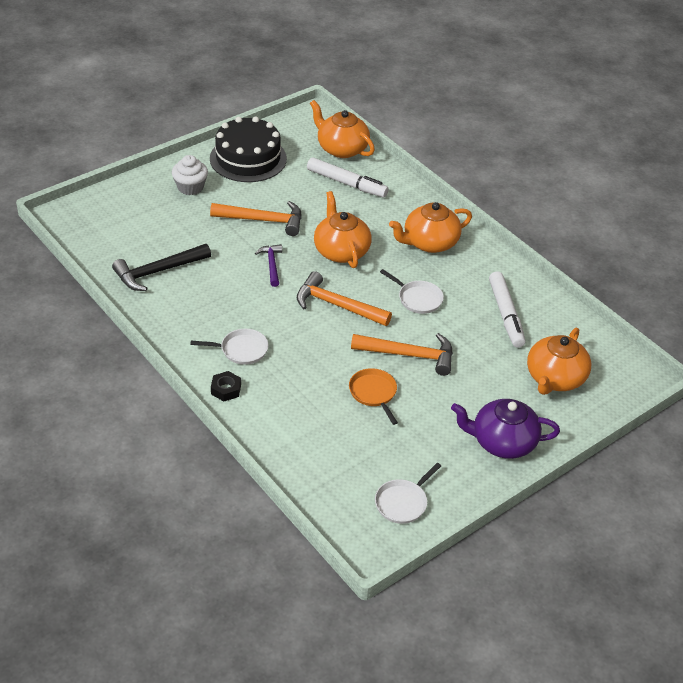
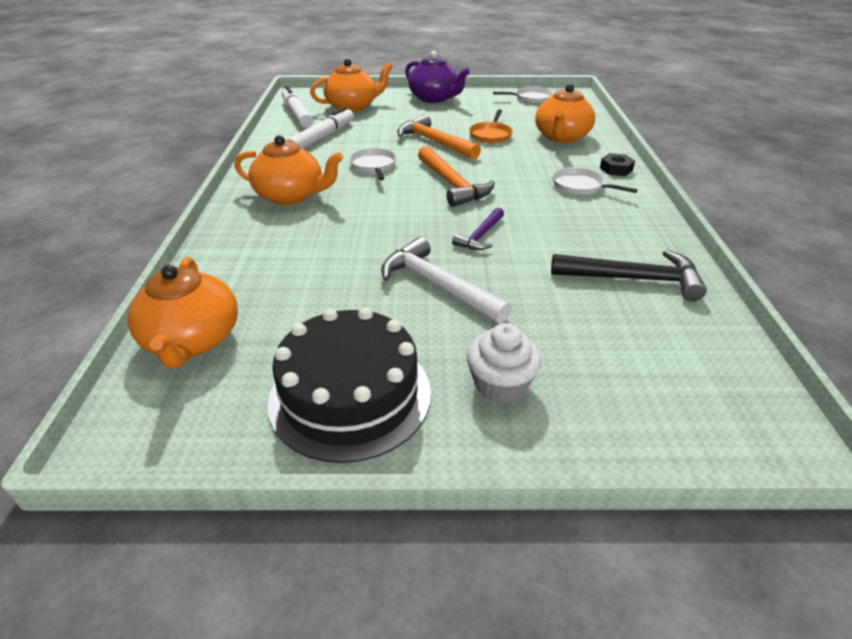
camera: 140 degrees left, 5 degrees down
orange hammer [210,201,302,236] -> white hammer [381,237,512,324]
white marker [307,157,389,197] -> white marker moved to [282,86,313,128]
orange teapot [314,191,372,268] -> orange teapot moved to [535,84,595,143]

